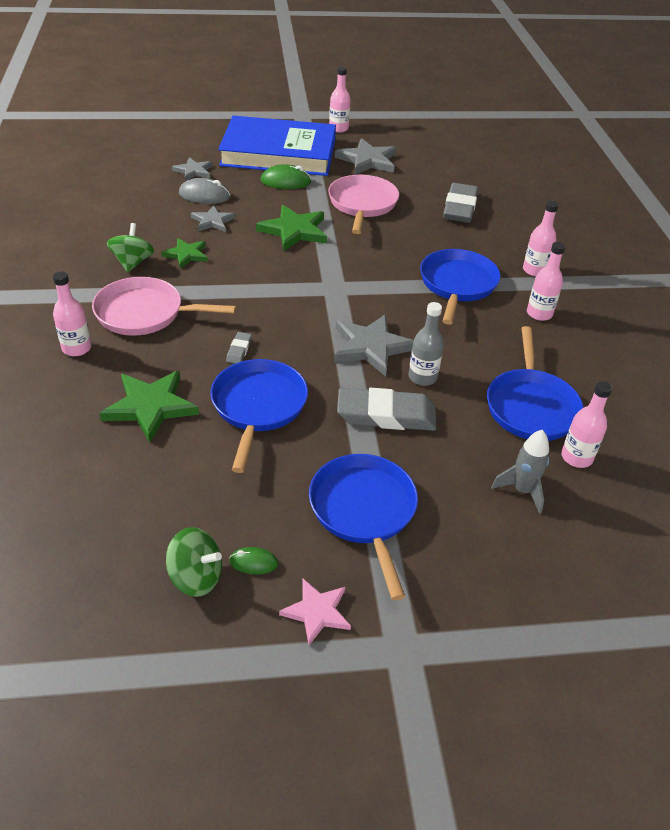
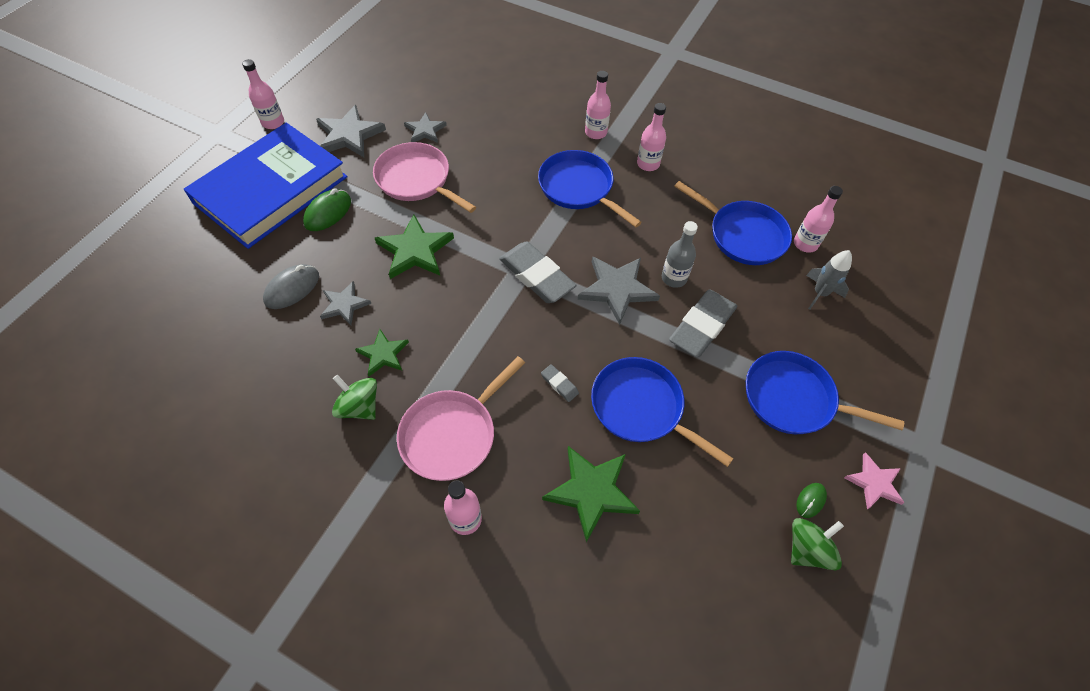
camera: 55 degrees left, 15 degrees up
grey star [172,157,212,181] -> grey star moved to [404,112,447,143]
grey eraser [443,183,478,223] -> grey eraser moved to [499,241,577,303]

